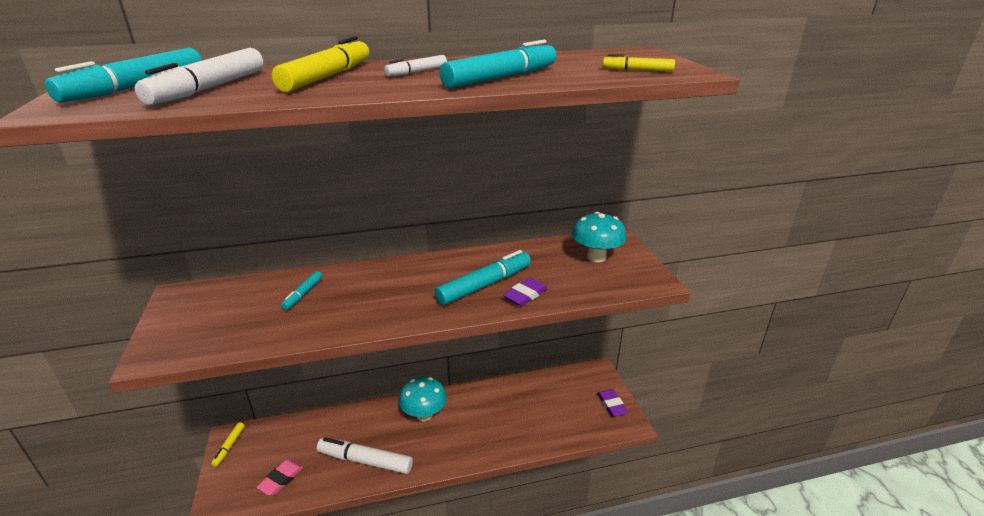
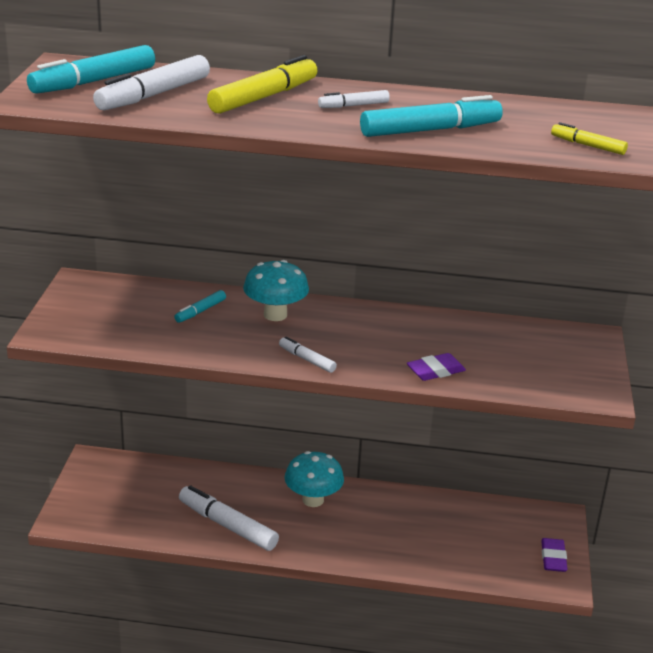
camera: 20 degrees right, 0 degrees up
yellow marker [211,422,245,467] -> none
pink eraser [256,459,303,495] -> none
turquoise marker [435,250,531,305] -> none
turquoise mushroom [572,212,627,262] -> turquoise mushroom moved to [243,260,309,321]
none -> white marker [279,337,337,373]

